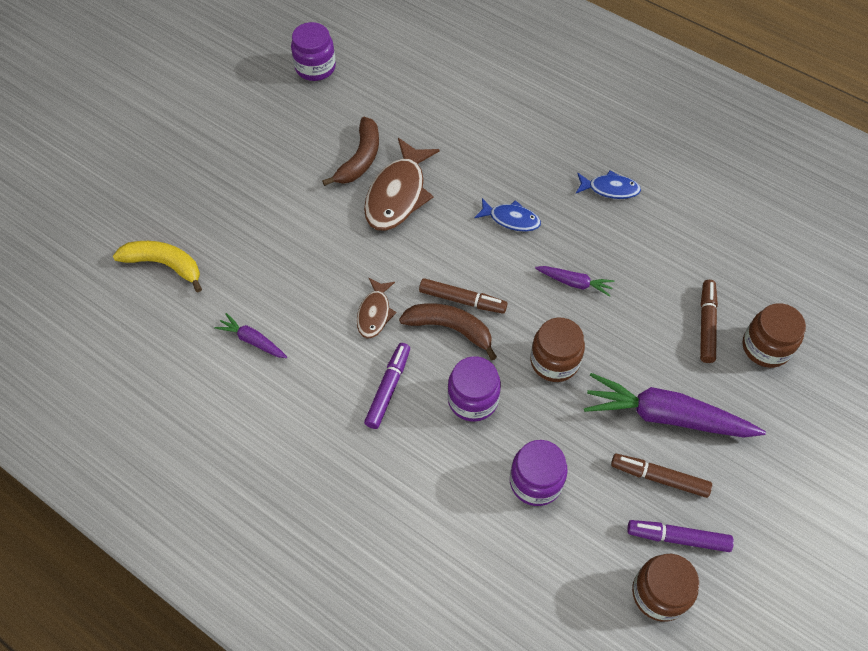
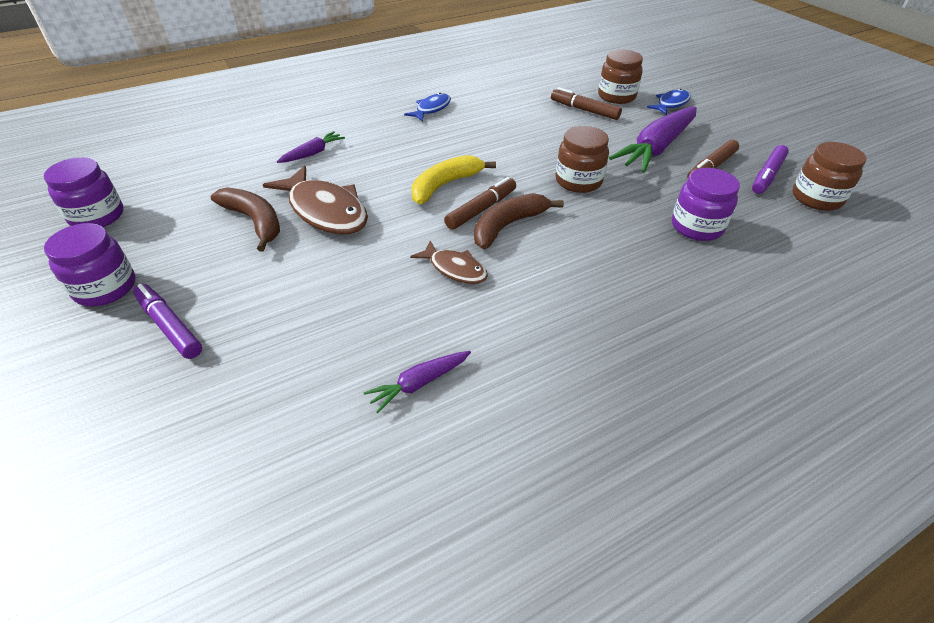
camera: 65 degrees left, 15 degrees down
yellow banana [113,241,202,292] -> yellow banana moved to [411,155,496,204]
purple marker [364,343,410,429] -> purple marker moved to [133,284,202,359]
purple jar [447,356,501,422] -> purple jar moved to [44,223,135,306]
blue fish [474,198,541,232] -> blue fish moved to [647,89,691,115]
purple carrot [535,266,614,297] -> purple carrot moved to [277,131,345,163]

